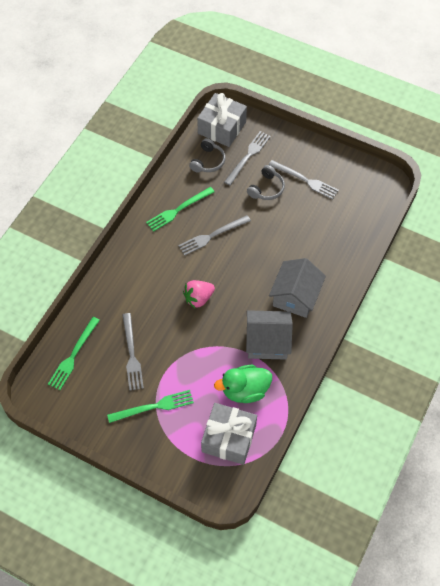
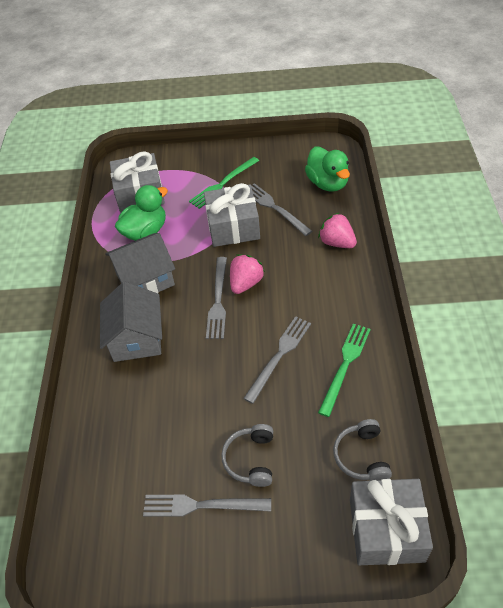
camera: 155 degrees right, 10 degrees down
green fork [48,317,100,390] -> green duck [305,147,350,192]
grey fork [224,131,271,186] -> grey fork moved to [206,257,227,339]
none -> grey gift [204,183,260,247]
none -> pink strawberry [318,213,357,248]

